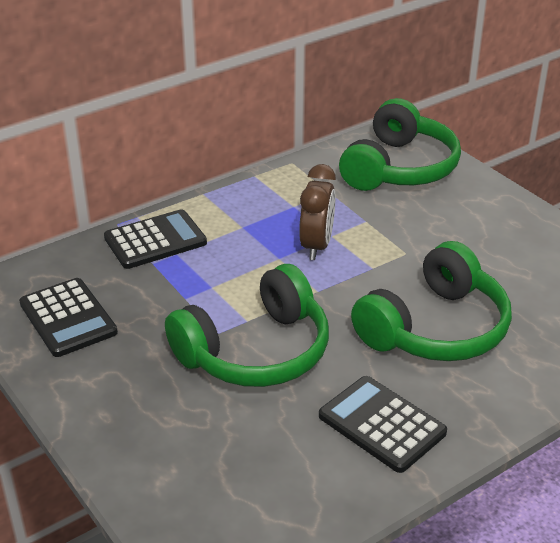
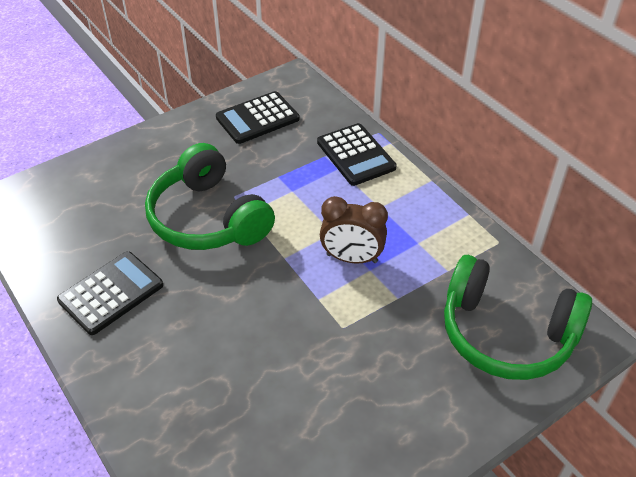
camera: 90 degrees right, 10 degrees up
green headphones [351,241,512,361] -> none

